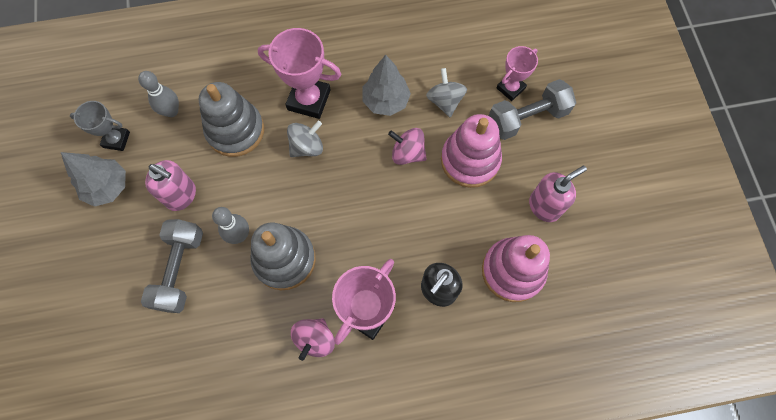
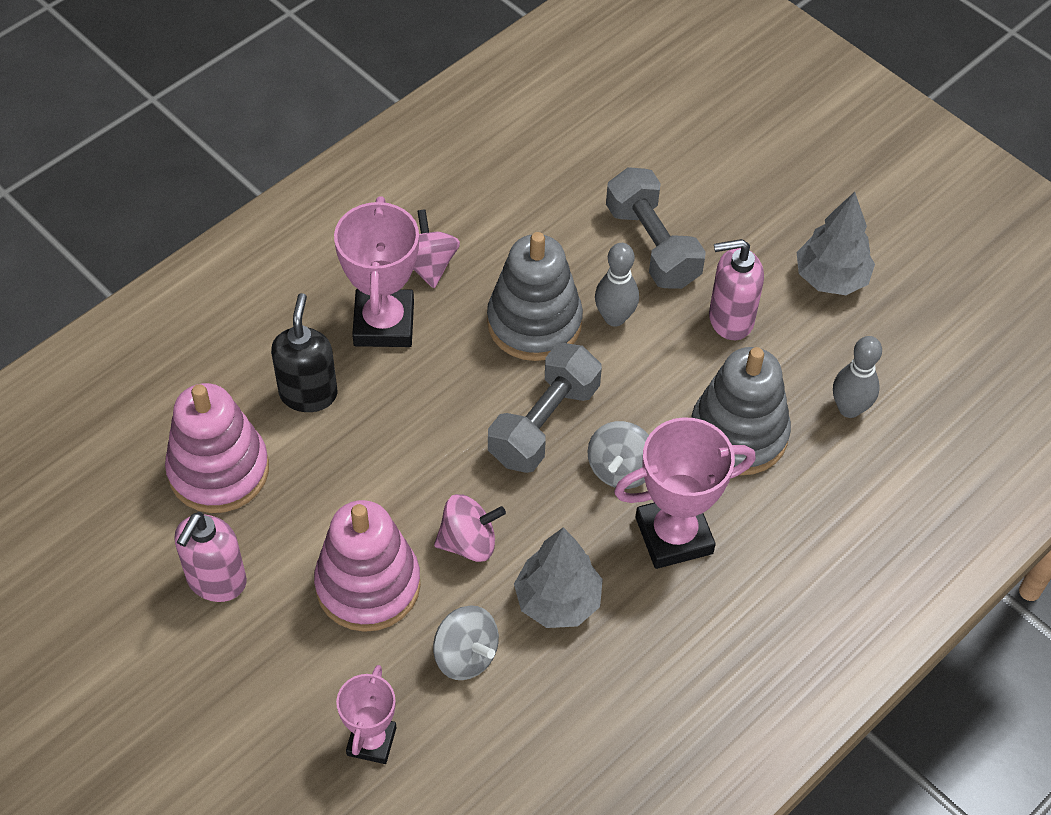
camera: 145 degrees right, 15 degrees down
grey trophy [70,101,130,151] -> none
grey dumbbell [489,79,576,140] -> grey dumbbell moved to [488,343,602,473]

